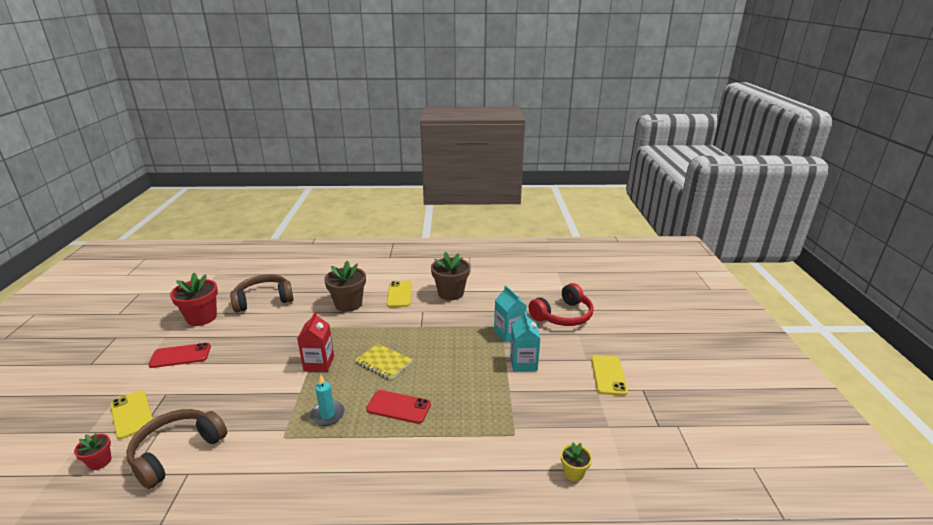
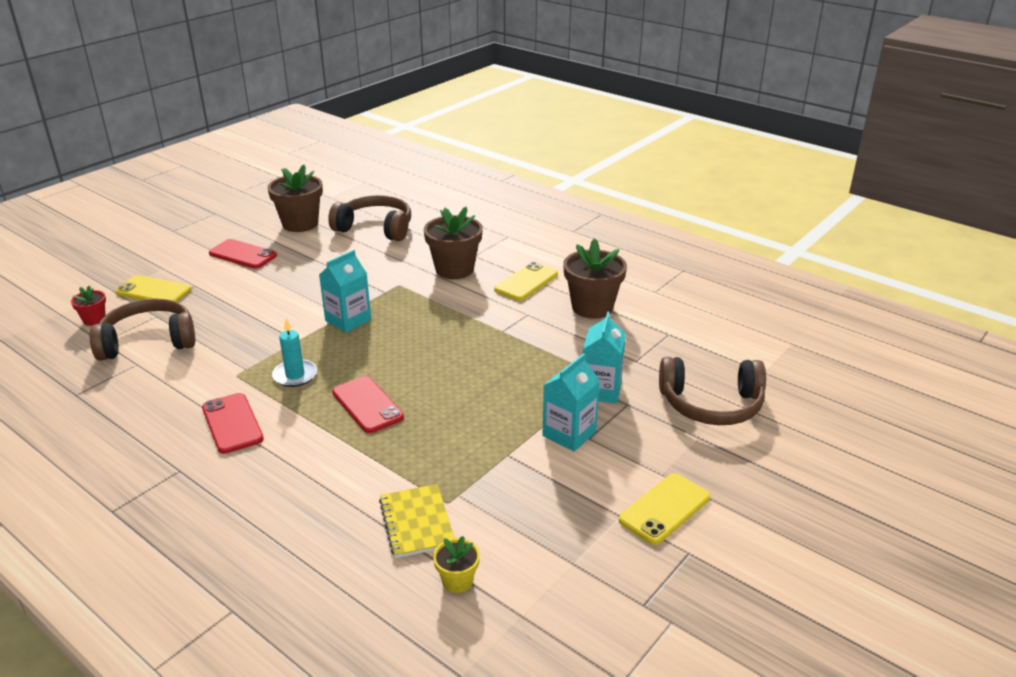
camera: 40 degrees right, 5 degrees up
yellow phone [110,390,153,439] -> yellow phone turned 75 degrees counterclockwise [115,275,191,302]
red flower pot [170,273,218,326] -> brown flower pot [267,165,323,232]
red carton [297,311,334,372] -> turquoise carton [319,250,371,333]
yellow notebook [355,343,412,380] -> yellow notebook moved to [379,484,455,558]
red headphones [529,283,593,326] -> brown headphones [659,357,766,425]
none -> red phone [202,393,264,454]

